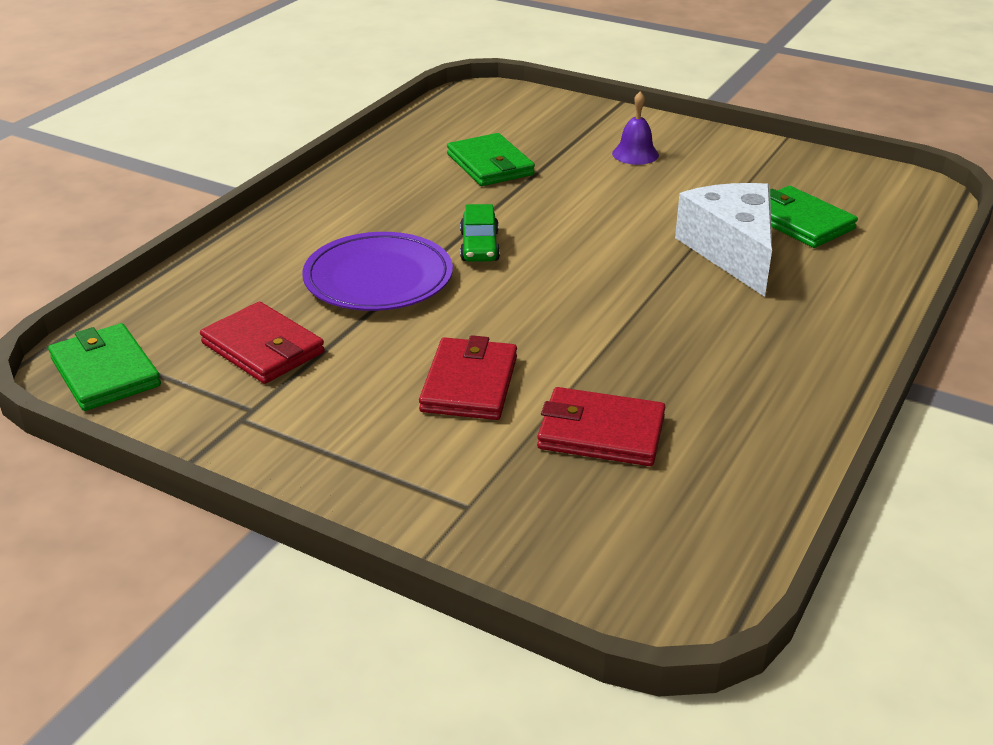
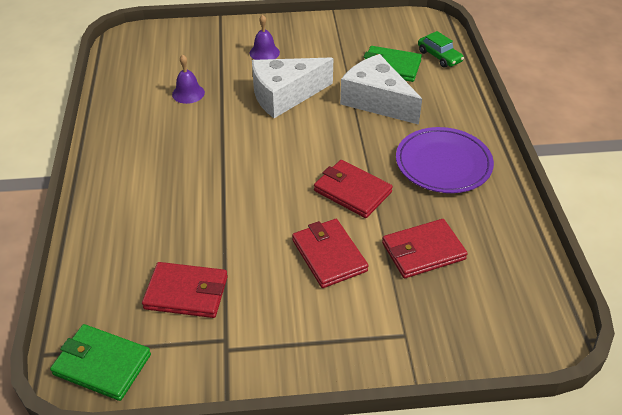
camera: 35 degrees left, 10 degrees up
purple plate [302,232,453,311] -> purple plate moved to [396,127,494,193]
green wallet [447,133,535,186] -> purple bell [172,55,205,104]
green car [460,204,500,262] -> green car moved to [418,31,464,68]
none -> white cheese [252,58,333,118]
none -> red wallet [314,160,393,218]

